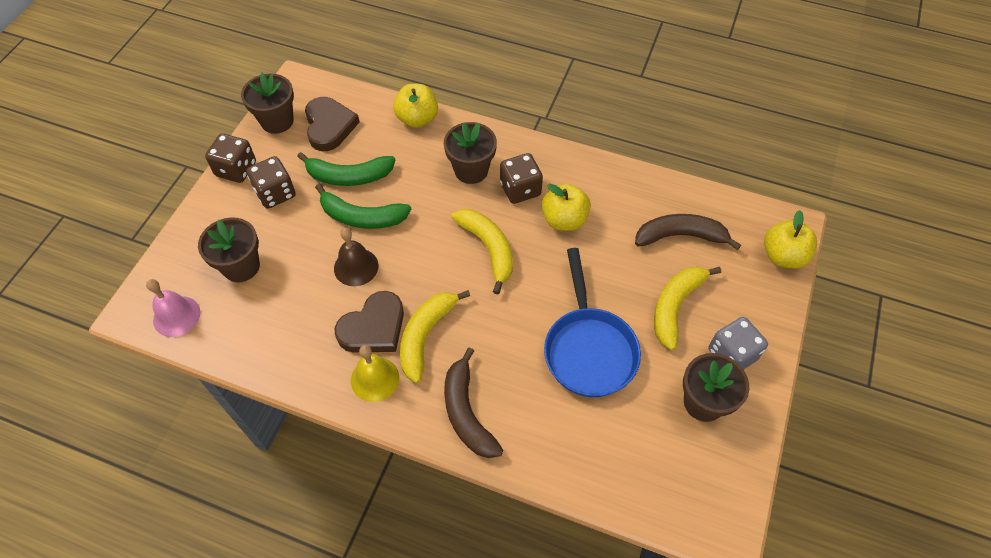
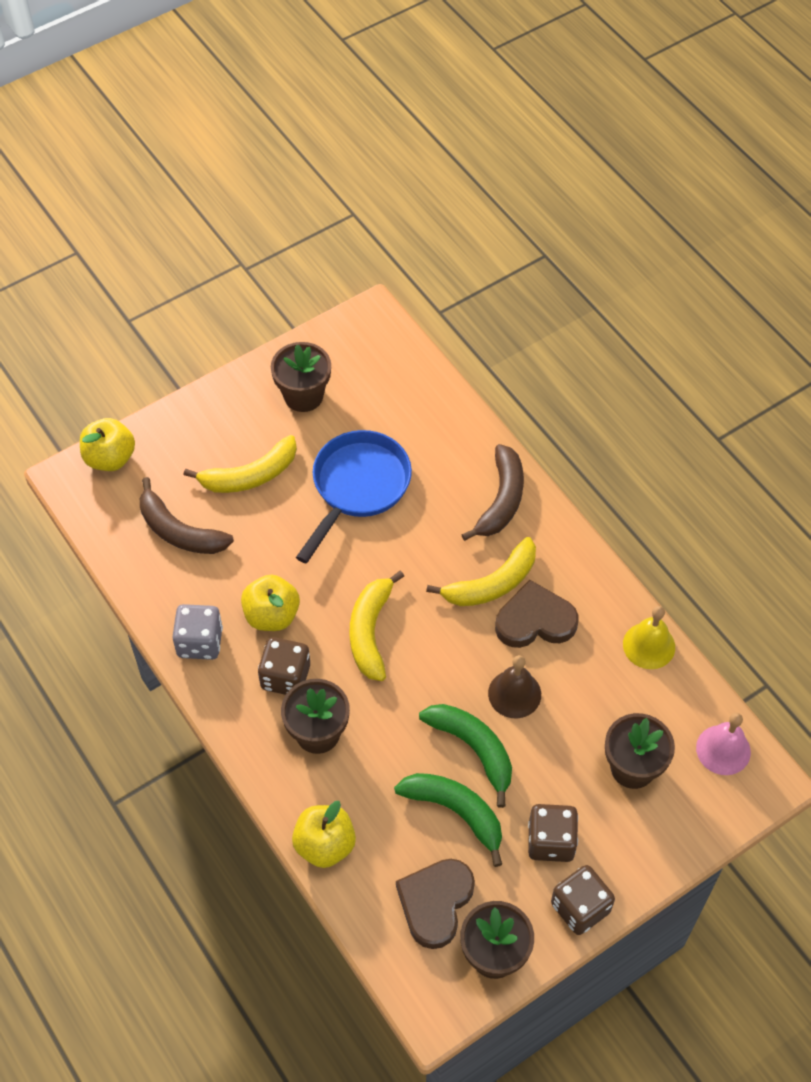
camera: 145 degrees left, 0 degrees up
yellow bell [351,345,399,402] -> yellow bell moved to [623,606,675,669]
grey dice [708,317,768,370] -> grey dice moved to [172,604,223,660]

